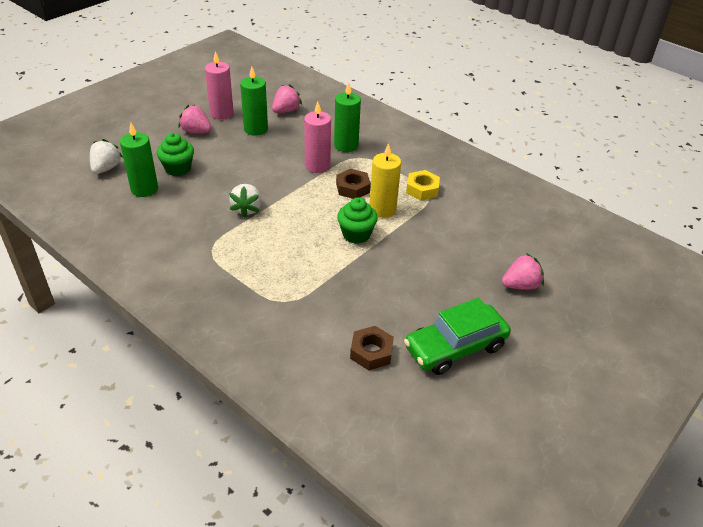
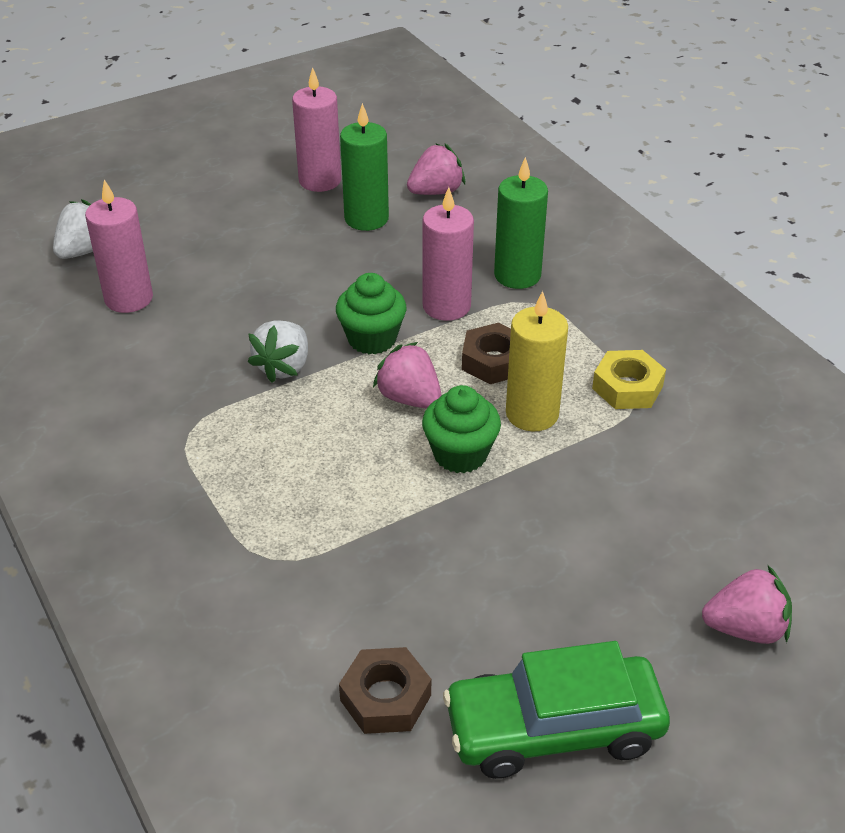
camera: 20 degrees right, 0 degrees up
green candle [120,123,158,197] -> pink candle [85,179,153,313]
green cupcake [157,133,194,176] -> green cupcake moved to [336,273,407,354]
pink strawberry [179,105,212,133] -> pink strawberry moved to [373,342,442,409]

